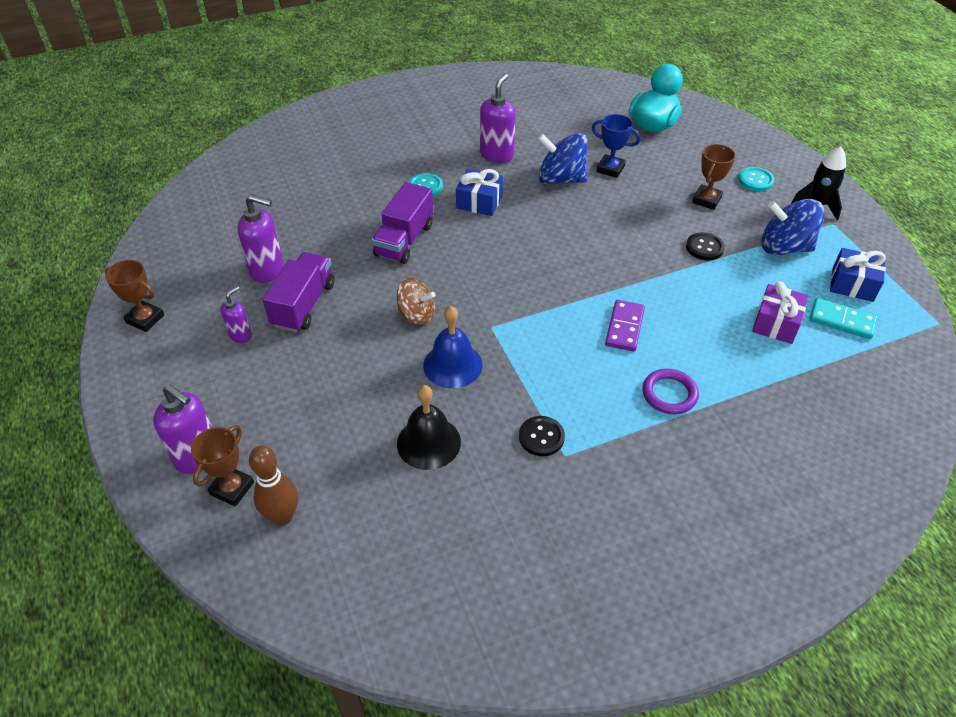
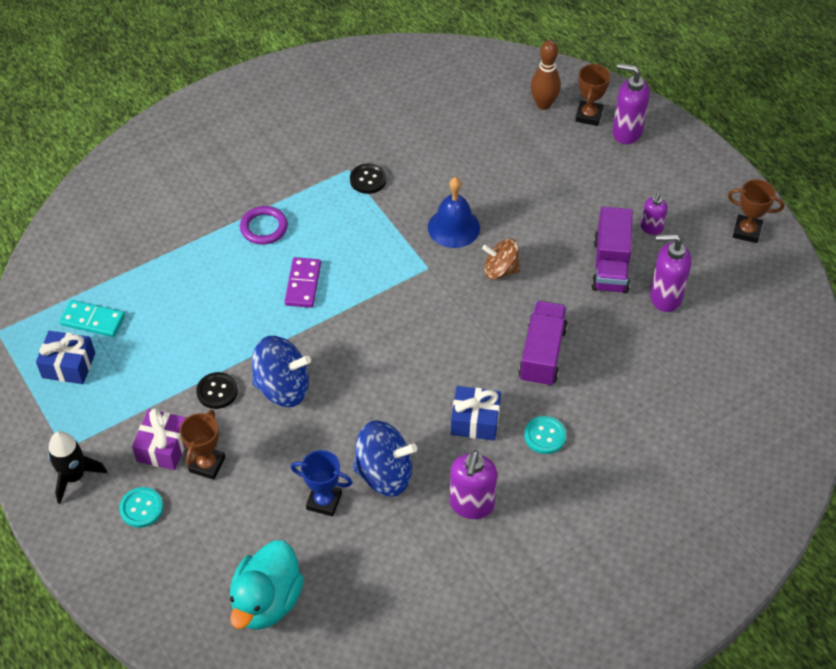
camera: 170 degrees right, 5 degrees up
black bell [397,385,461,470] -> none
purple gift [752,281,808,344] -> purple gift moved to [132,408,186,470]
blue spinning top [762,199,825,255] -> blue spinning top moved to [252,336,311,407]

